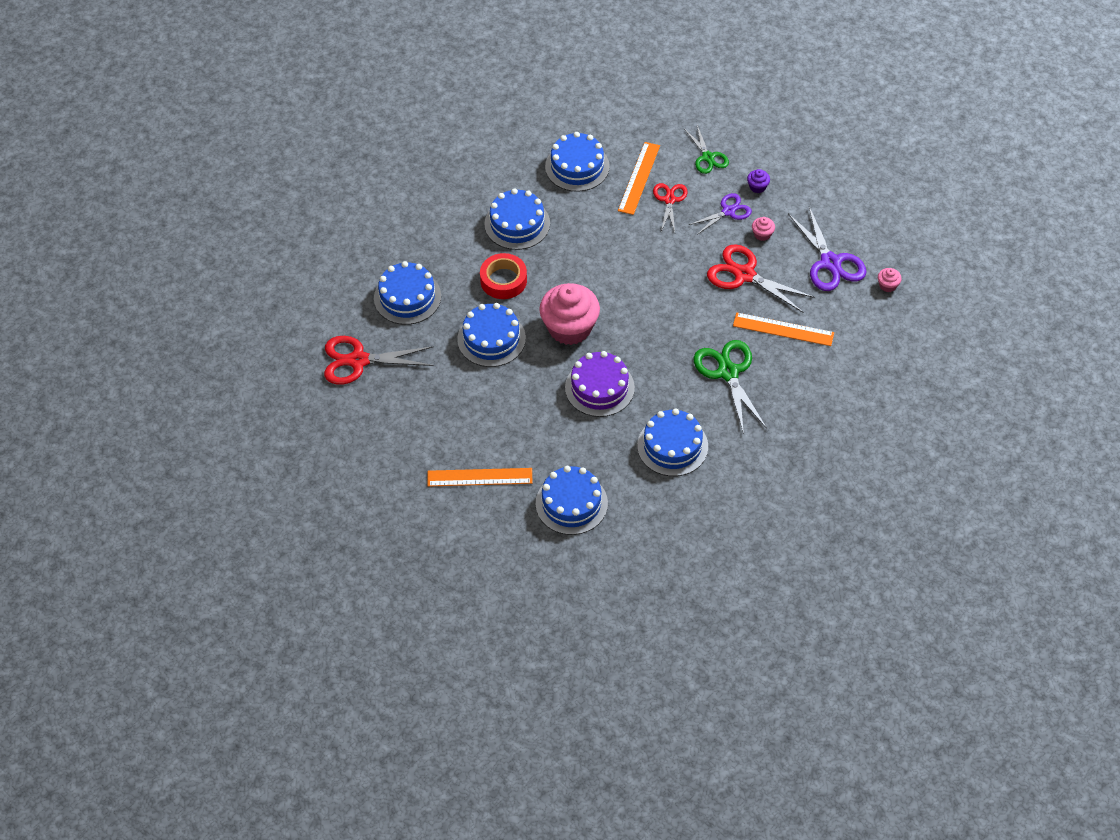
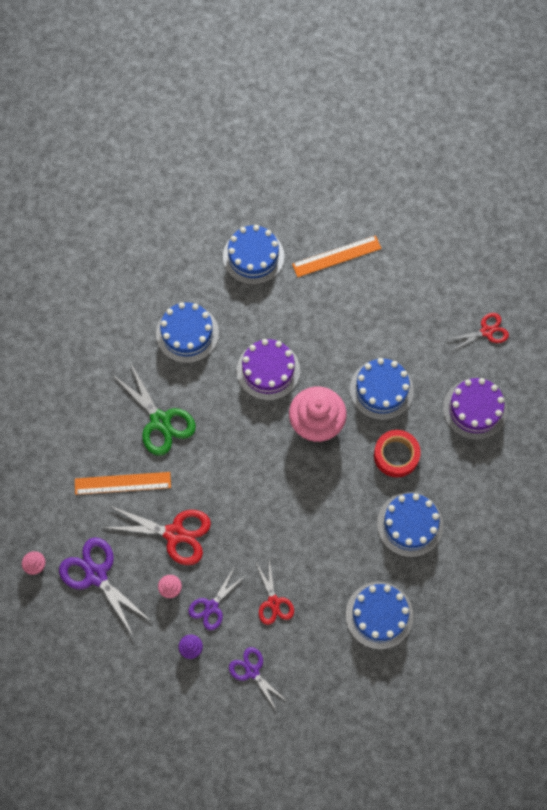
camera: 160 degrees right, 15 degrees up
red scissors [324,336,434,385] -> red scissors [446,313,509,352], size x0.62
blue cake [374,261,441,325] -> purple cake [443,378,507,440]
orange ruler [618,142,660,215] -> none
green scissors [685,125,729,174] -> purple scissors [229,647,288,710]

